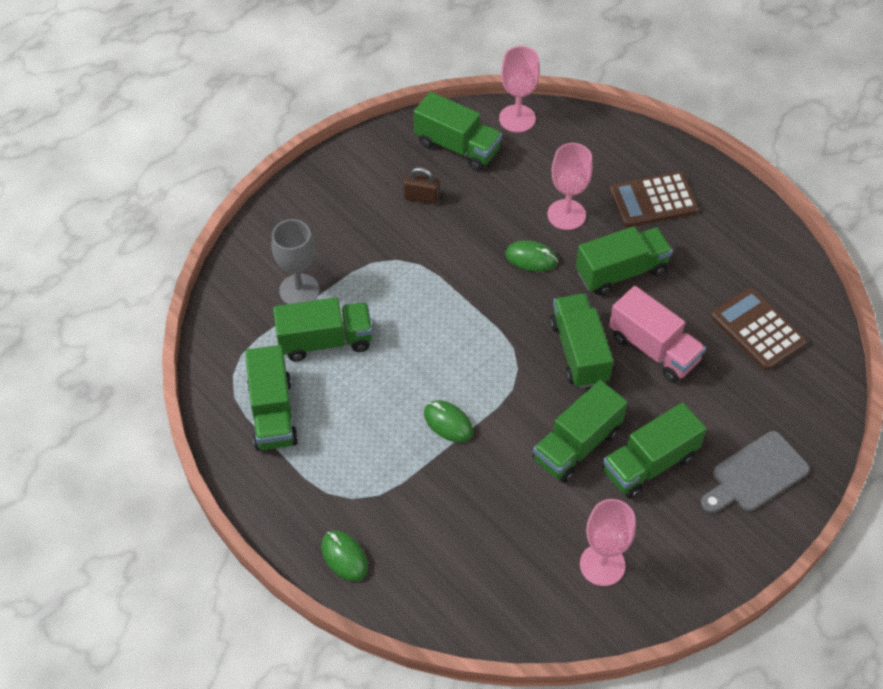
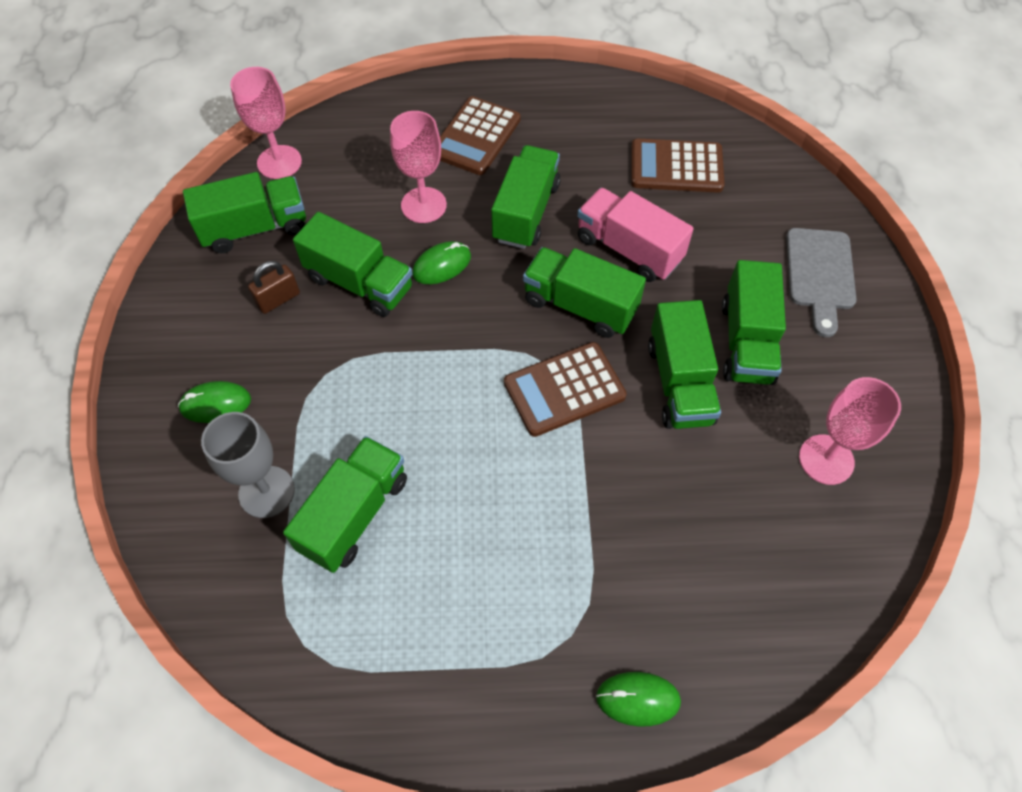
camera: 50 degrees left, 5 degrees up
green truck [245,345,298,451] -> green truck moved to [293,212,413,317]
green mouse [424,400,473,443] -> green mouse moved to [178,381,251,423]
pink truck [609,286,706,383] -> pink truck turned 135 degrees counterclockwise [577,188,694,282]
none -> brown calculator [504,342,627,437]

